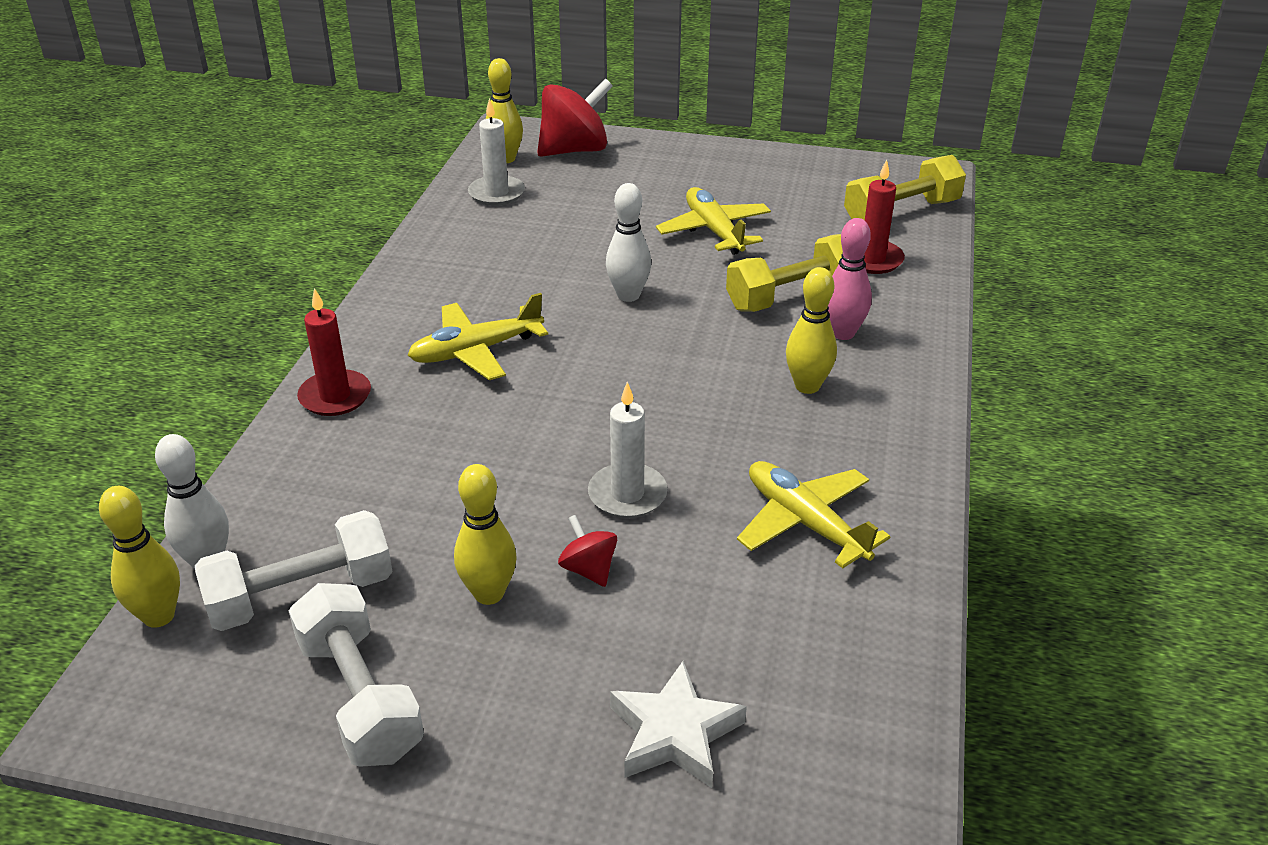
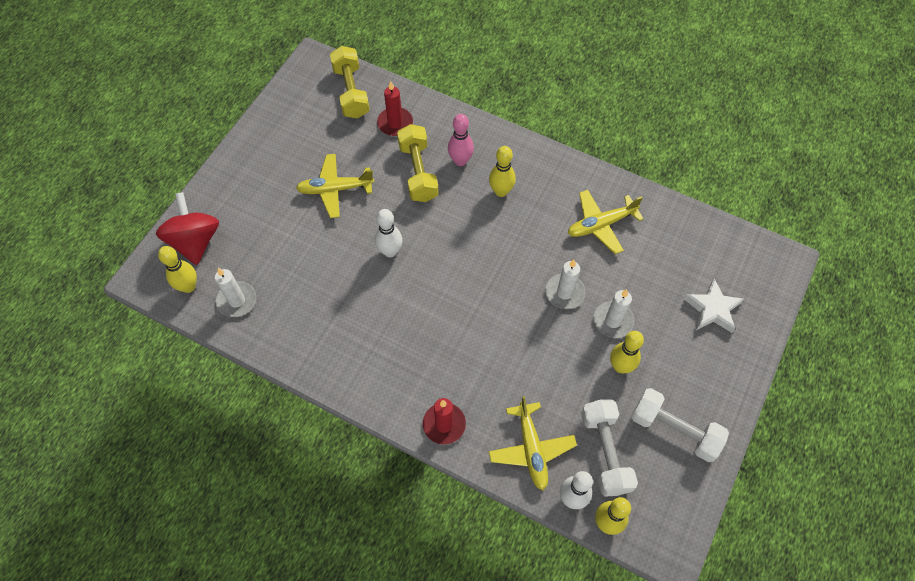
camera: 75 degrees left, 25 degrees up
white dumbbell [289,583,424,767] -> white dumbbell turned 45 degrees clockwise [631,388,729,462]
yellow plane [408,293,548,380] -> yellow plane moved to [489,396,577,490]
red spinning top [558,515,617,587] -> white candle [594,289,634,338]

